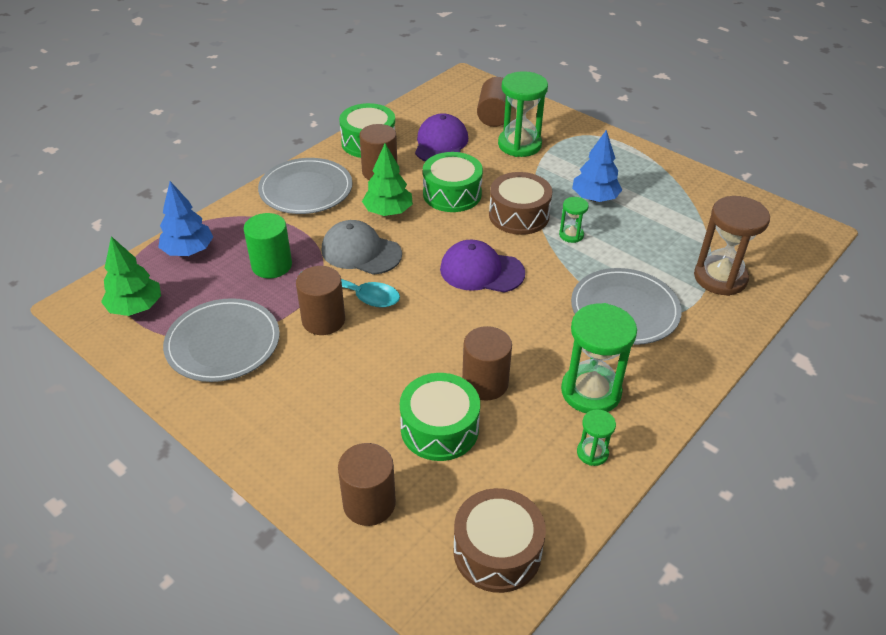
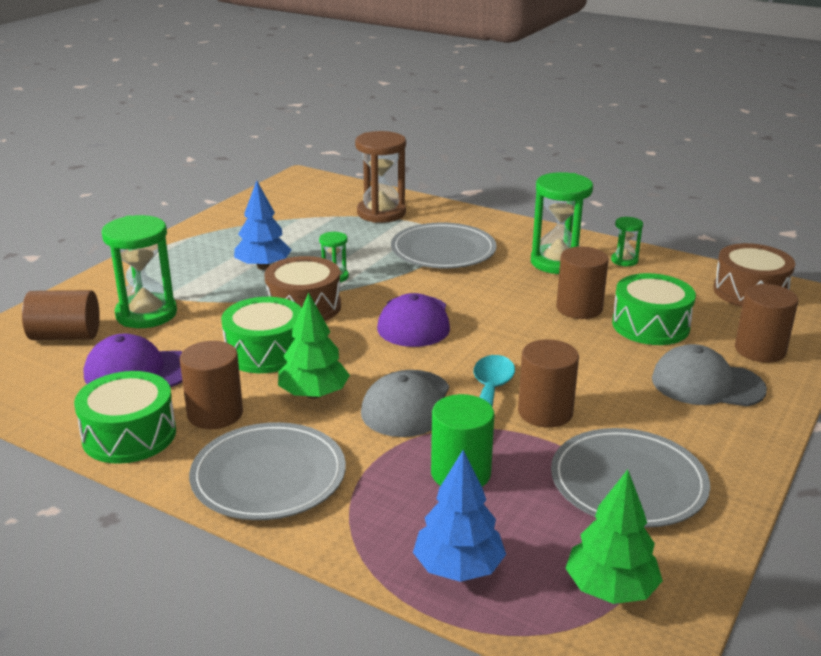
camera: 100 degrees left, 15 degrees down
none -> grey cap [652,344,767,406]

